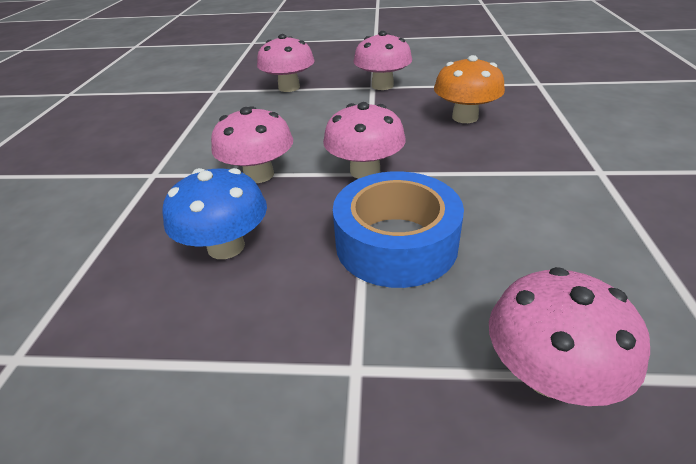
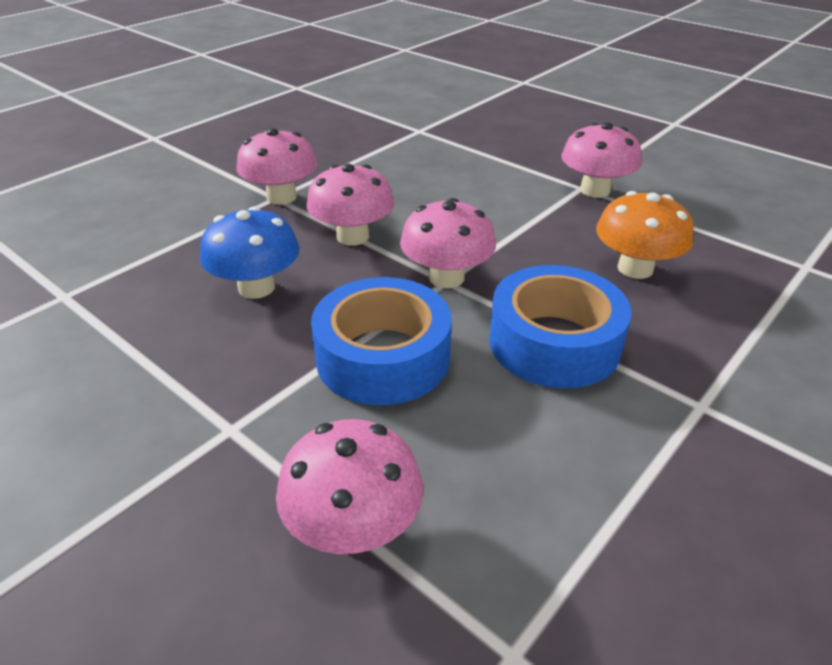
camera: 35 degrees right, 0 degrees up
pink mushroom [257,34,314,92] -> pink mushroom moved to [237,128,317,205]
none -> blue tape [489,265,632,388]

